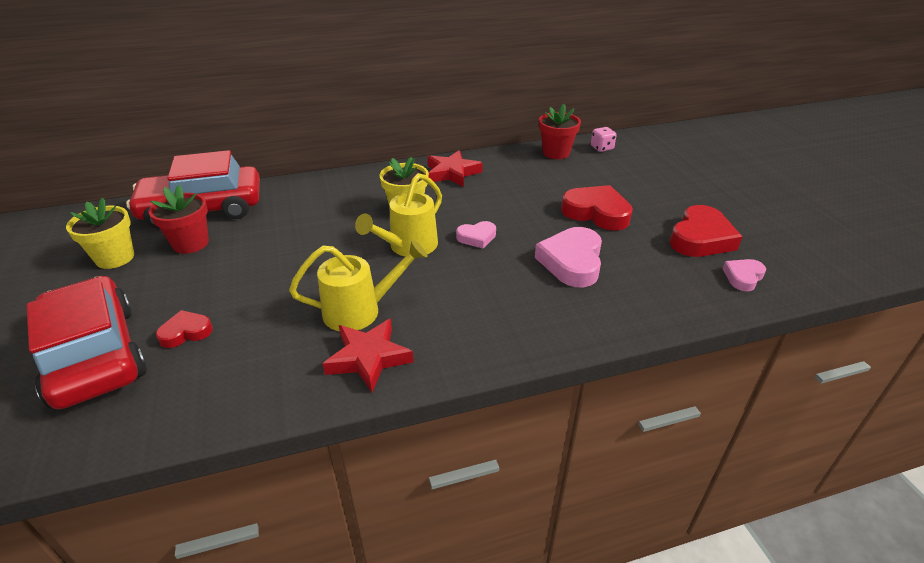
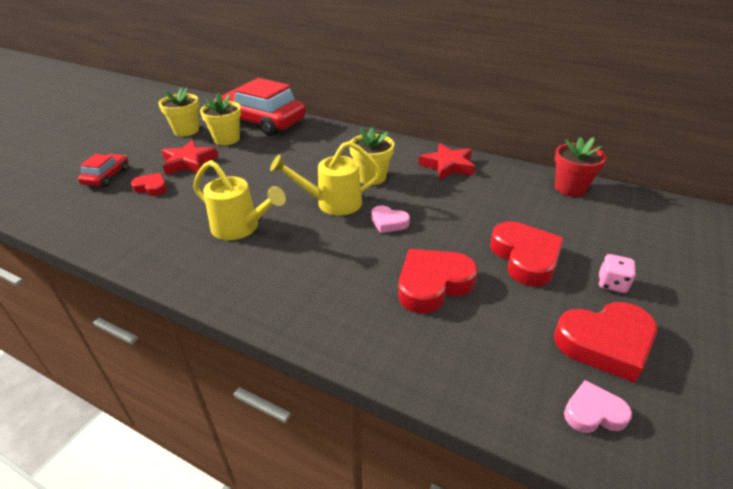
camera: 45 degrees right, 0 degrees up
red car [26,276,147,409] -> red car [78,154,129,187], size x0.48
red flower pot [149,185,209,254] -> yellow flower pot [200,93,241,145]
red star [323,319,414,392] -> red star moved to [161,140,218,175]
pink heart [535,227,602,287] -> red heart [398,249,478,313]
pink dice [591,127,617,152] -> pink dice moved to [598,254,636,293]

